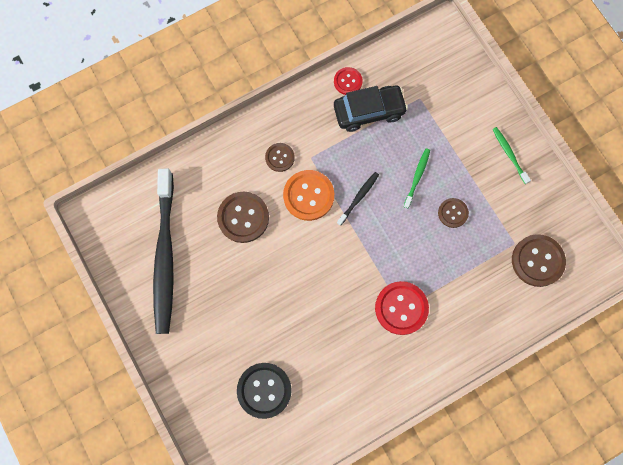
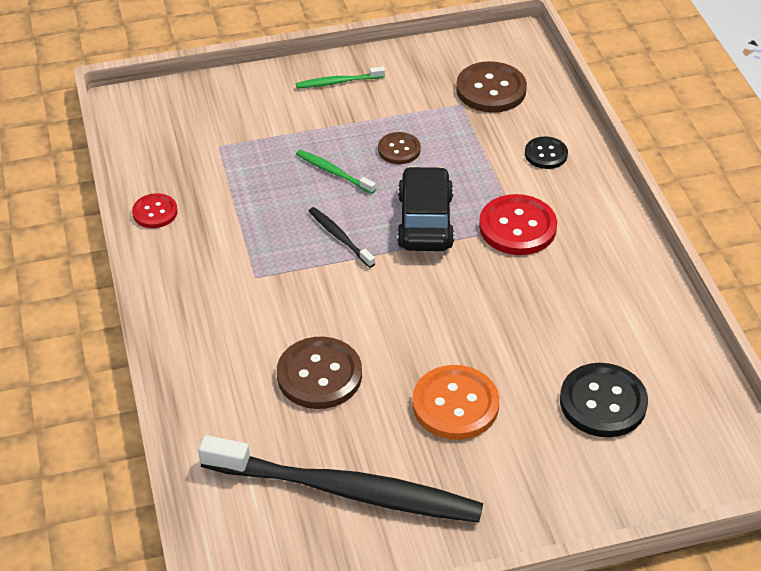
camera: 75 degrees left, 30 degrees down
brown button [265,143,295,172] -> none
orange button [283,170,334,221] -> orange button moved to [412,365,499,440]
black car [334,86,408,132] -> black car moved to [397,166,454,251]
none -> black button [525,136,568,169]

